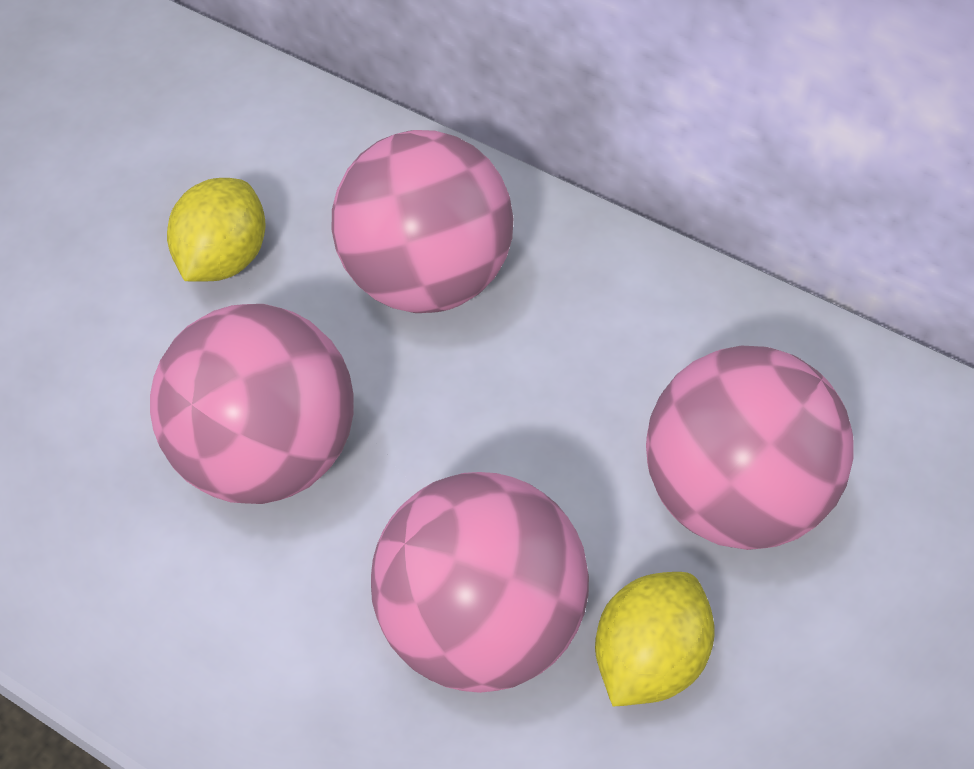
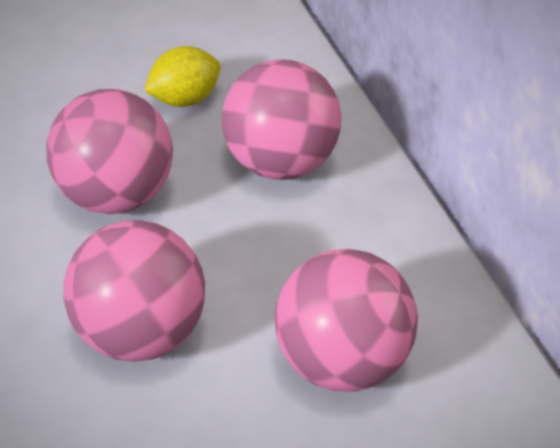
camera: 35 degrees right, 10 degrees down
yellow lemon [595,572,715,706] -> none

